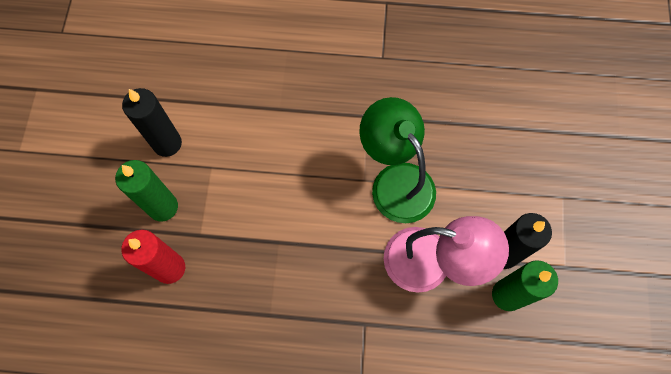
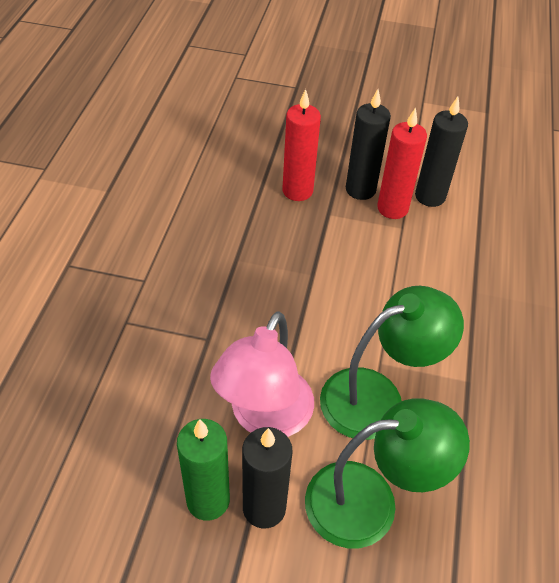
camera: 95 degrees right, 20 degrees down
green candle [115,160,178,222] -> black candle [346,89,391,200]
none -> green lamp [305,398,470,548]
none -> red candle [377,107,427,219]

